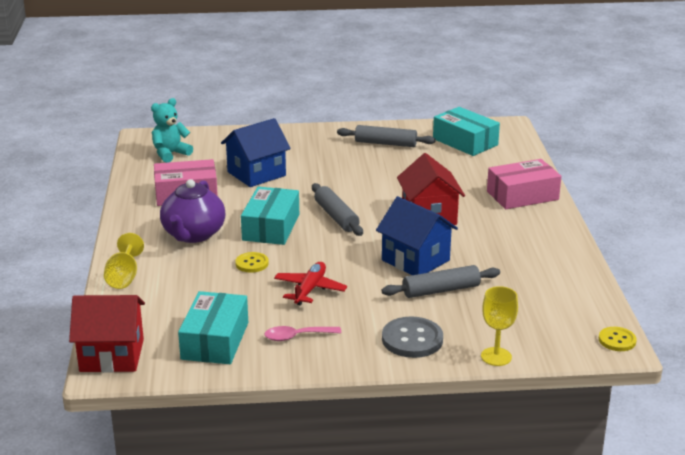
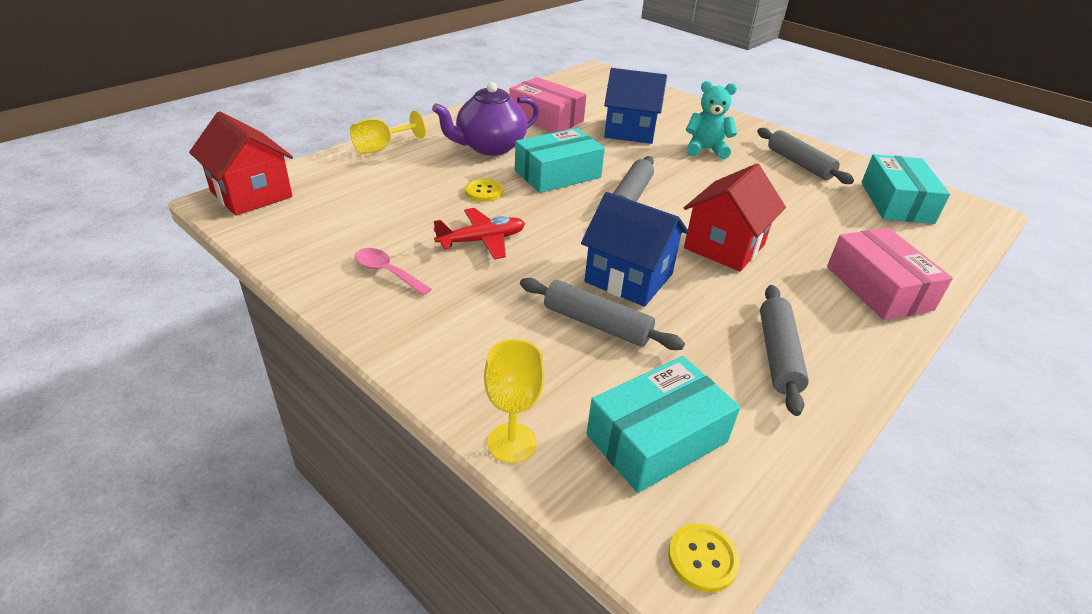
camera: 45 degrees right, 10 degrees up
turquoise teddy bear [151,98,193,163] -> turquoise teddy bear moved to [686,81,737,159]
turquoise box [178,291,248,364] -> turquoise box moved to [586,356,740,493]
blue house [376,196,458,275] -> blue house turned 60 degrees counterclockwise [581,192,689,307]
grey button [382,317,443,358] -> none
pink box [487,159,561,209] -> pink box turned 45 degrees clockwise [827,228,953,320]
none -> grey rolling pin [760,285,809,416]

